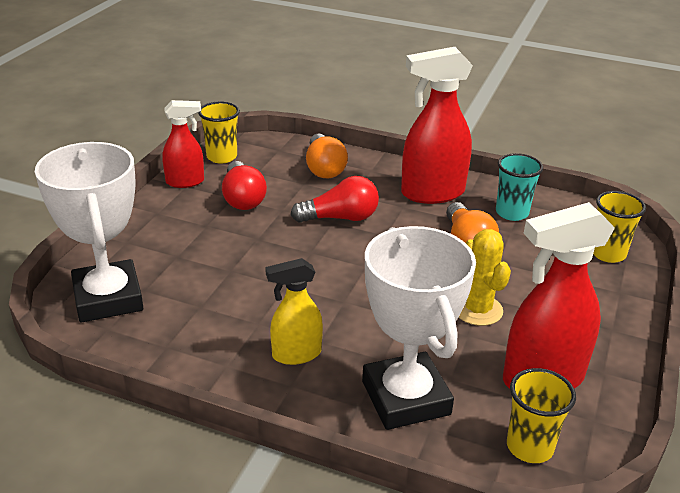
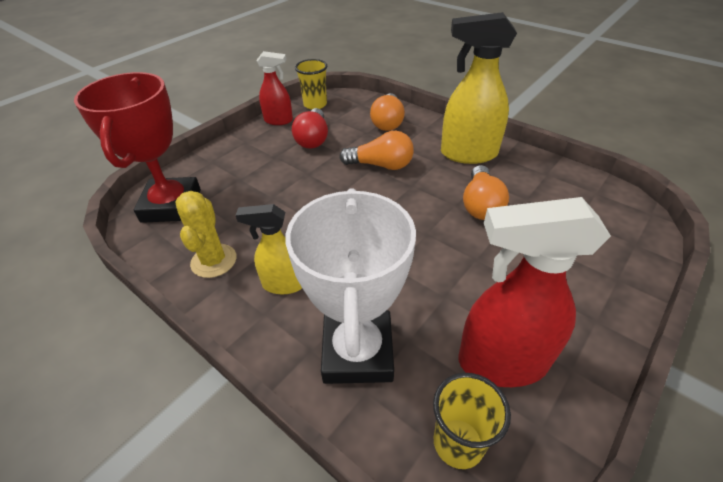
camera: 20 degrees right, 10 degrees up
white trophy [35,142,143,323] -> red trophy [74,72,201,223]
red light bulb [291,176,379,223] -> orange light bulb [339,131,414,170]
red spray bottle [401,47,473,204] -> yellow spray bottle [441,12,517,164]
yellow cactus [459,229,511,326] -> yellow cactus moved to [175,191,236,278]
turquoise cup [496,153,543,221] -> none
yellow cup [593,191,646,263] -> none

